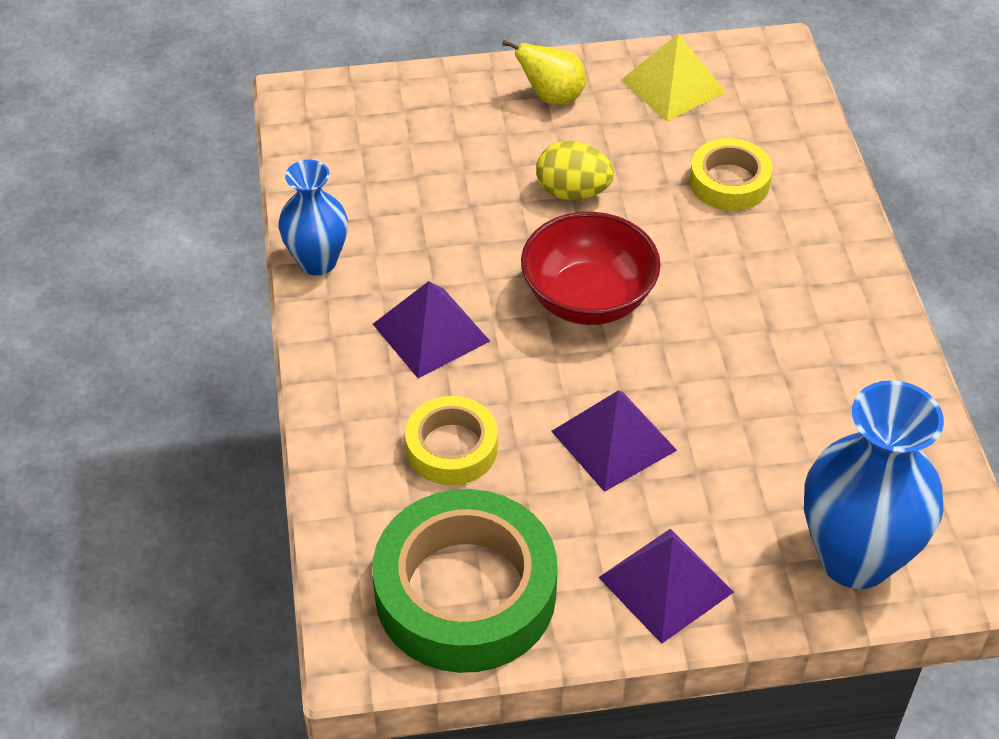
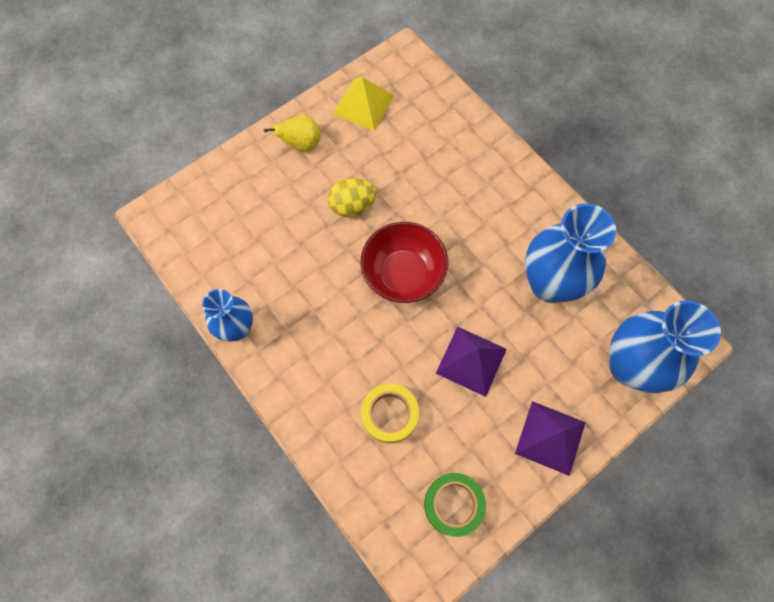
camera: 30 degrees left, 20 degrees up
purple pyramid [373,281,490,378] -> none
green tape [373,489,558,673] -> green tape [424,473,486,537], size x0.54
yellow tape [689,138,773,211] -> none
none -> blue vase [525,203,616,303]

